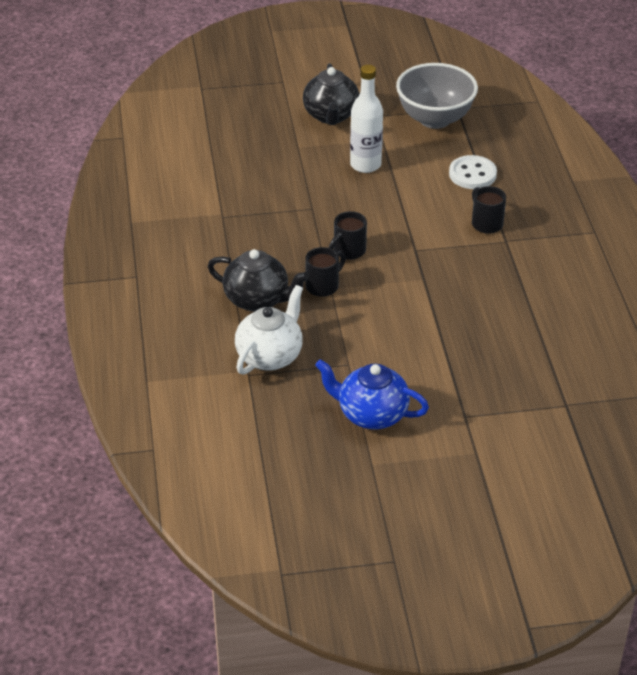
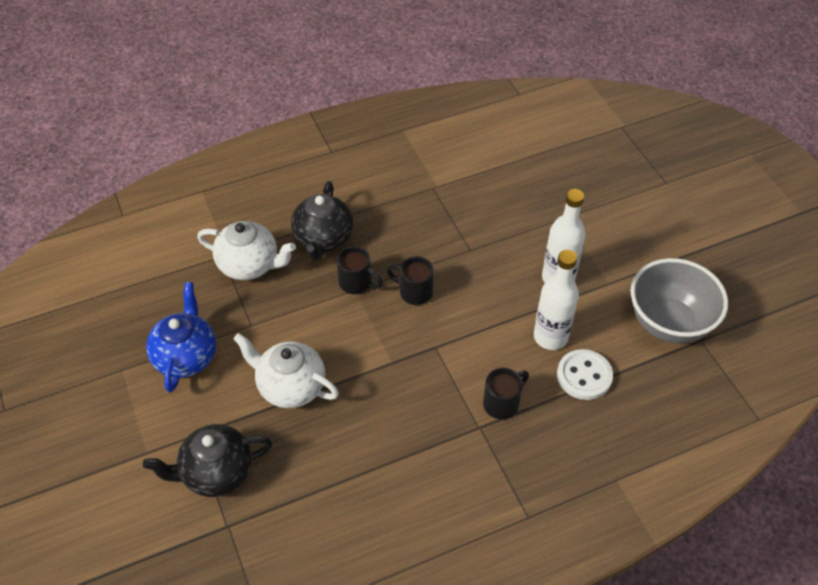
camera: 75 degrees right, 10 degrees up
black teapot [303,64,360,125] -> black teapot moved to [143,424,273,497]
none -> white teapot [234,333,339,408]
none -> white bottle [534,250,579,350]

